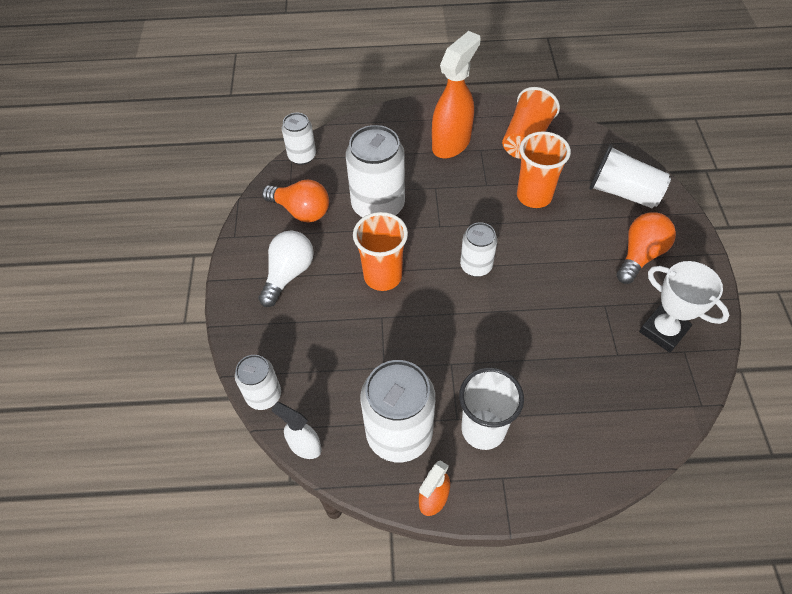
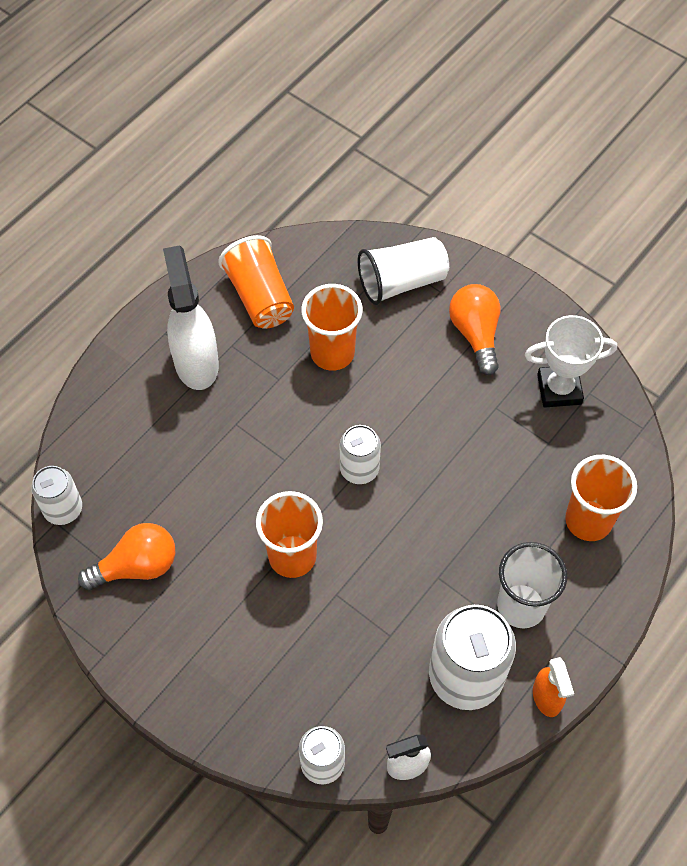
camera: 50 degrees left, 5 degrees up
white light bulb [258,230,314,307] -> none
white can [346,125,405,217] -> none
orange spray bottle [432,31,481,159] -> white spray bottle [163,245,219,390]
none -> orange cup [565,455,637,541]

